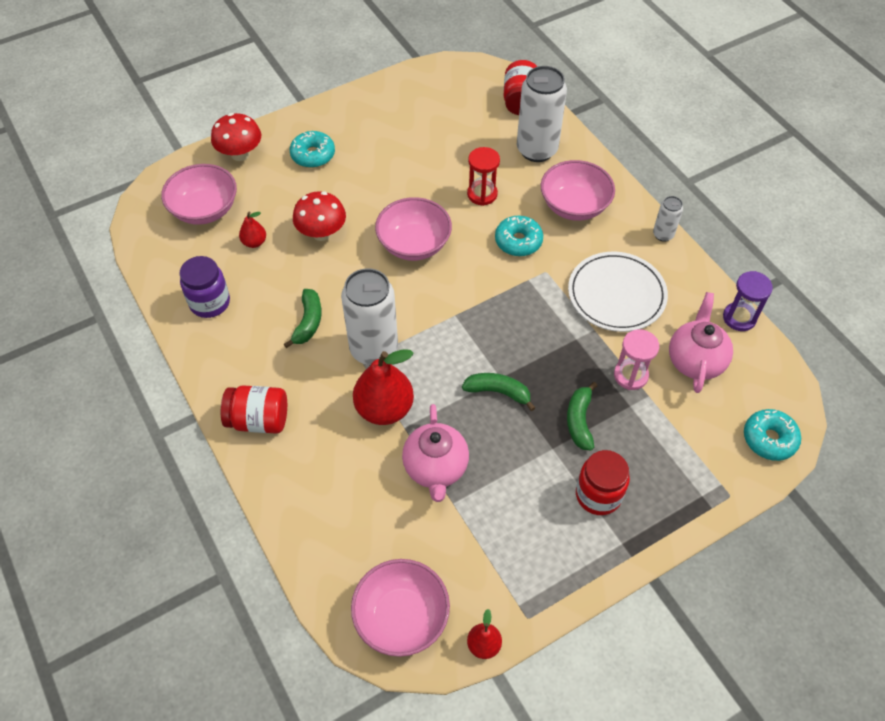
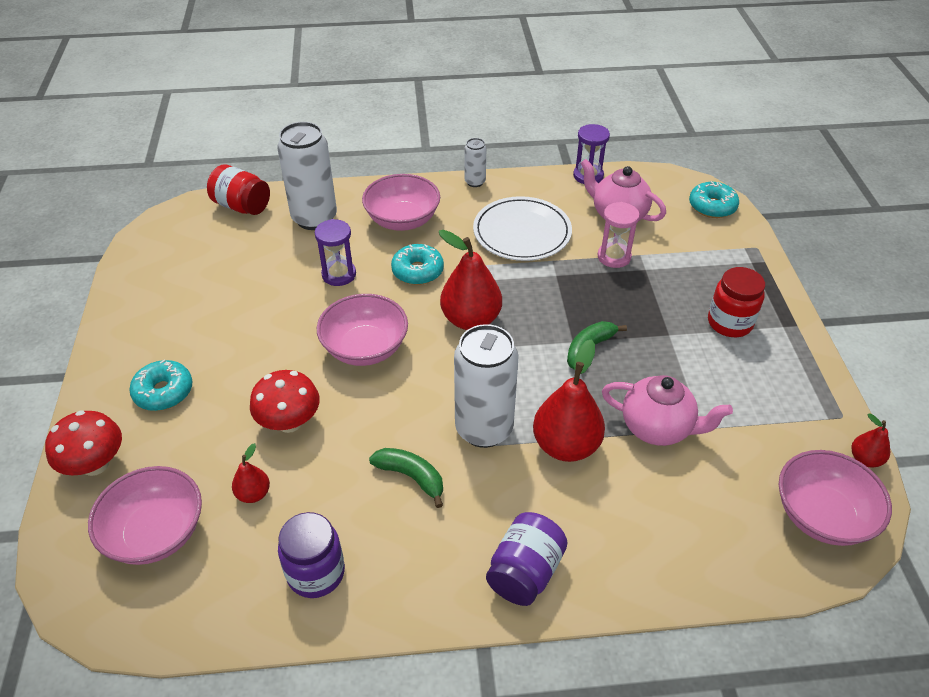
camera: 65 degrees left, 10 degrees down
red jar [221,385,287,434] -> purple jar [486,512,568,606]
red hourglass [467,147,500,206] -> purple hourglass [315,219,356,286]
green banana [567,382,597,451] -> none
none -> red pear [439,230,502,330]

